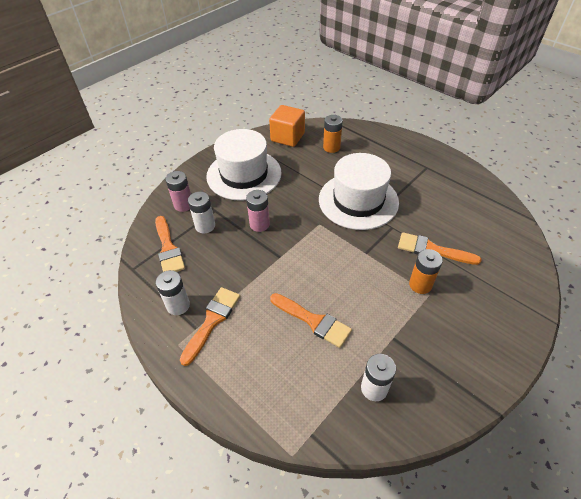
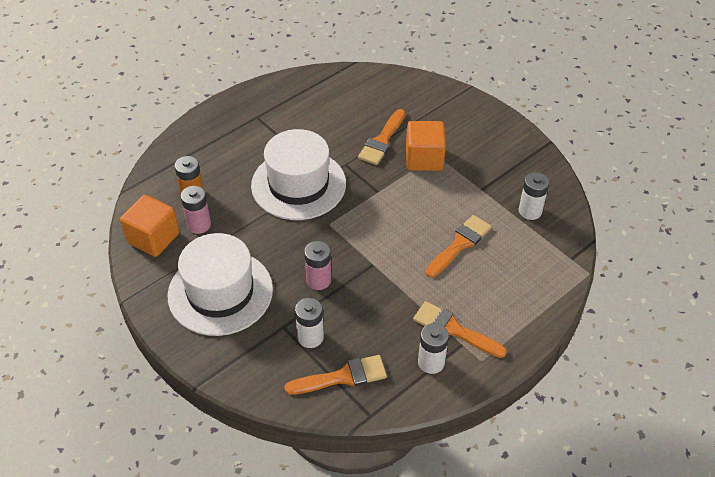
camera: 85 degrees left, 0 degrees up
pink battery [165,171,191,212] -> pink battery moved to [181,186,211,234]
orange battery [409,249,443,294] -> orange cube [406,121,446,171]

